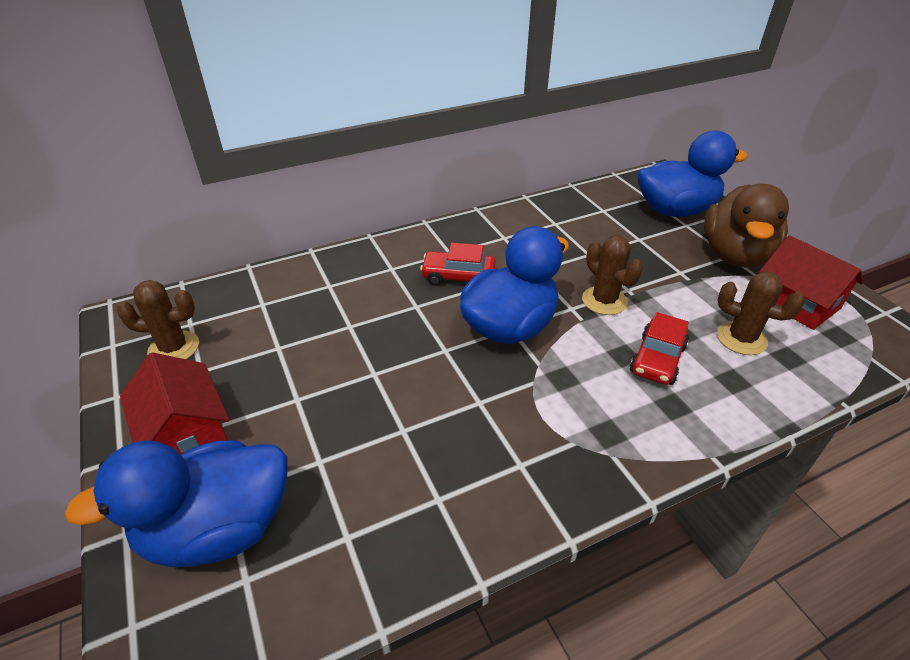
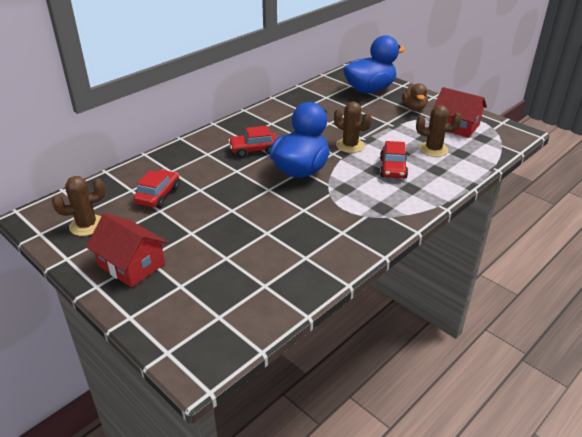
camera: 20 degrees left, 5 degrees down
blue duck [64,440,287,567] -> none
brown duck [704,184,789,268] -> brown duck [402,83,428,111], size x0.54
none -> red car [134,170,180,208]

